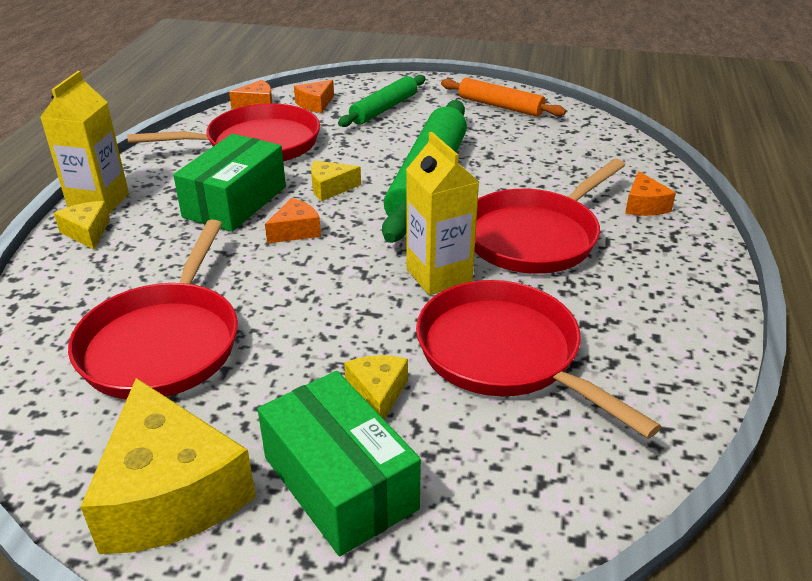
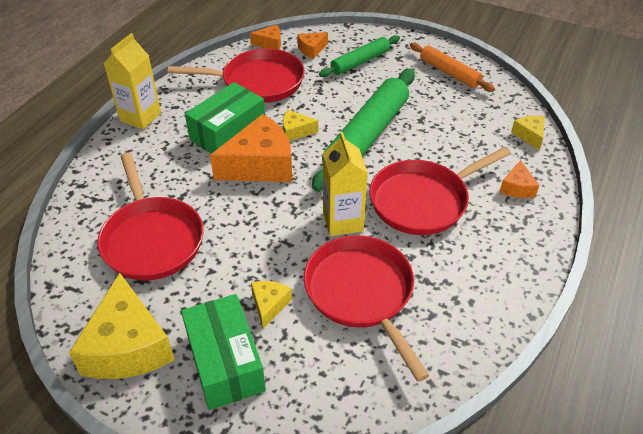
camera: 15 degrees right, 10 degrees up
yellow cheese [54,201,110,250] -> yellow cheese moved to [511,115,545,150]
red pan [68,220,238,400] -> red pan turned 45 degrees counterclockwise [97,153,204,281]
orange cheese [265,198,321,244] -> orange cheese [210,114,292,182], size x2.09

